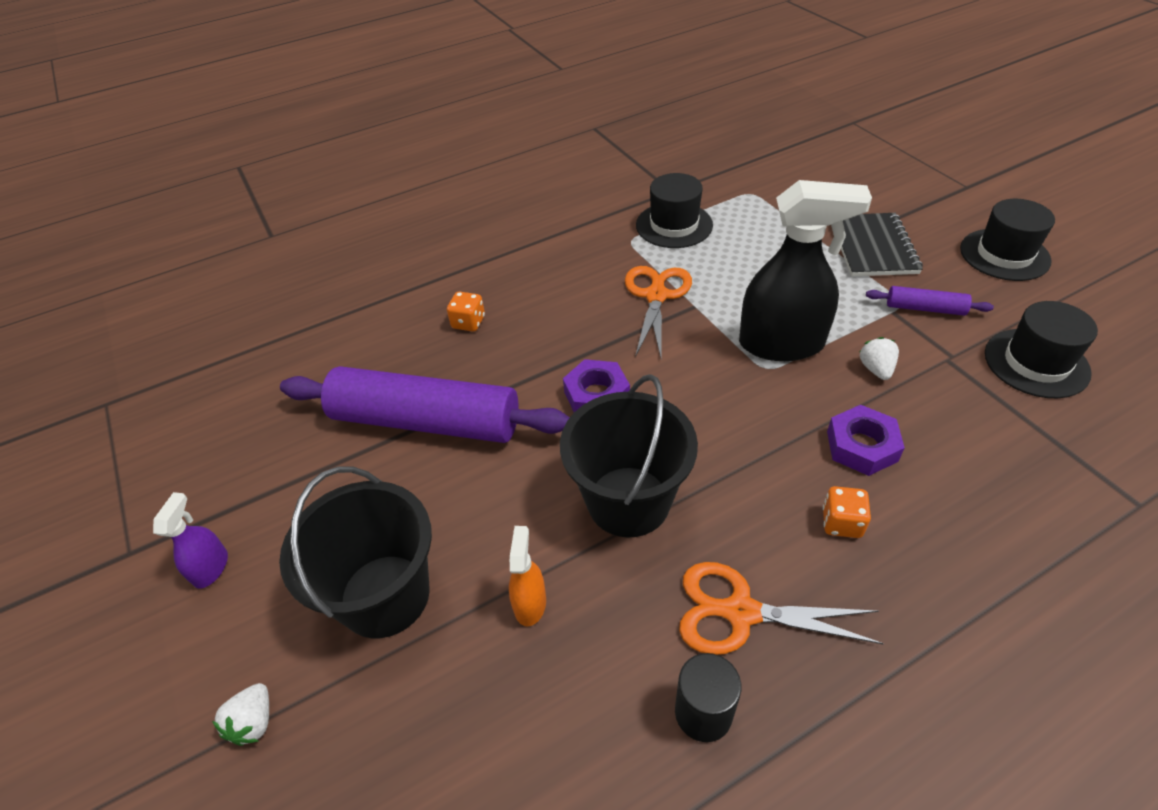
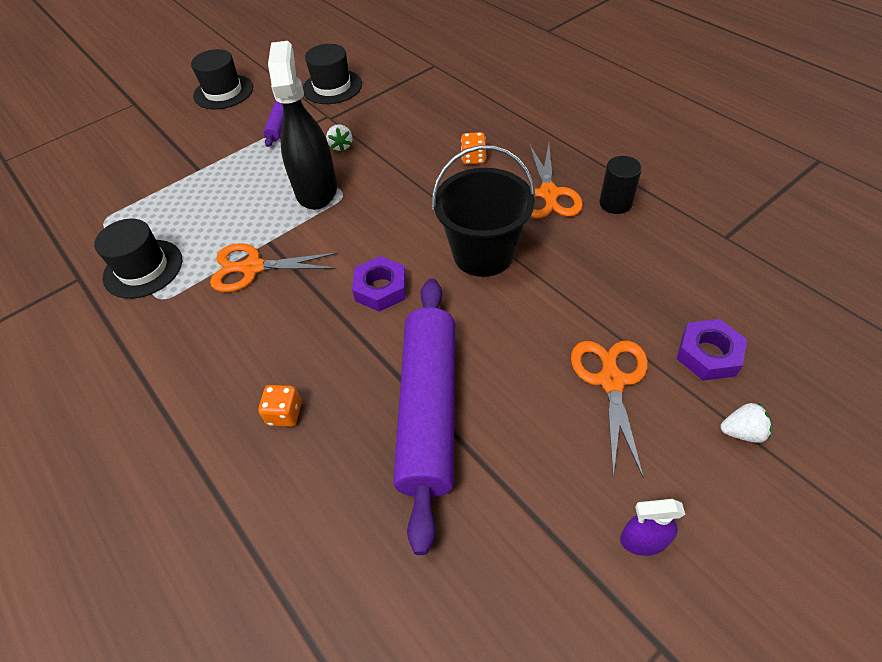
camera: 100 degrees left, 5 degrees up
black bucket [279,466,432,638] -> orange scissors [571,341,648,478]
orange spray bottle [509,526,546,626] -> none
purple nut [827,405,905,476] -> purple nut moved to [677,319,747,381]
black notebook [841,213,923,276] -> none
white strawberry [860,337,899,380] -> white strawberry turned 90 degrees counterclockwise [326,124,352,152]

